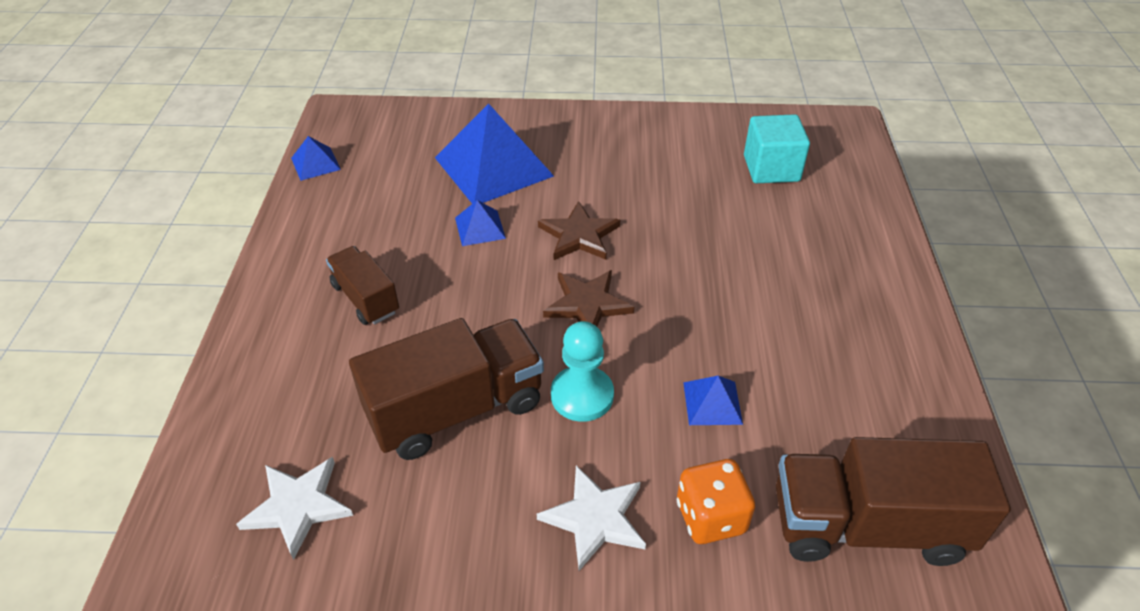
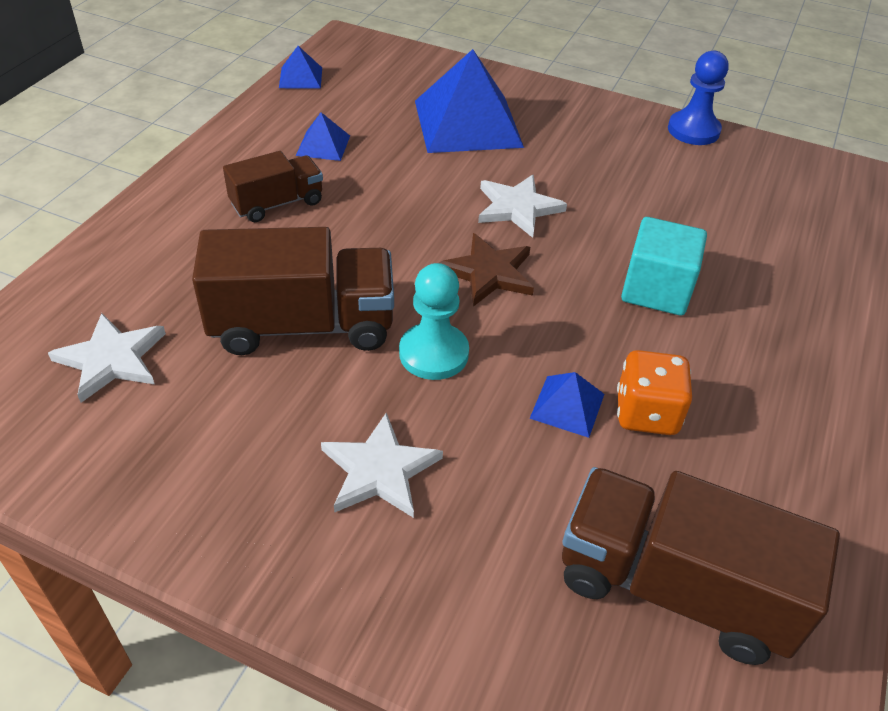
camera: 20 degrees right, 0 degrees up
brown truck [326,246,399,325] -> brown truck turned 75 degrees clockwise [223,151,323,222]
blue pyramid [455,200,506,246] -> blue pyramid moved to [296,112,350,161]
brown star [538,201,620,260] -> white star [478,175,567,238]
orange dice [677,459,755,544] -> orange dice moved to [617,350,692,435]
turquoise cube [744,114,810,183] -> turquoise cube moved to [621,217,707,316]
none -> blue pawn [668,51,729,145]

